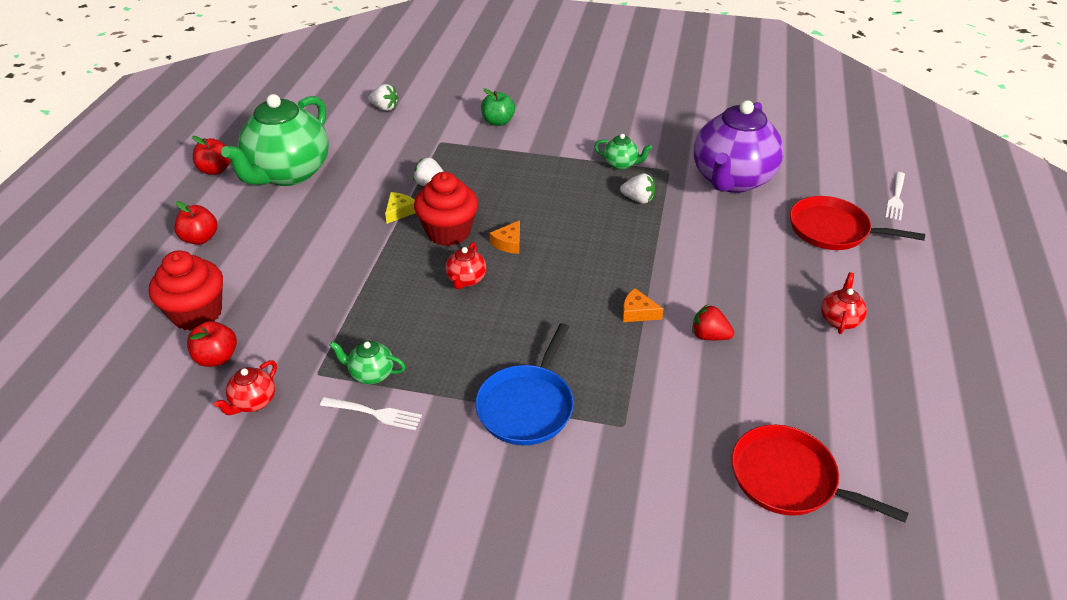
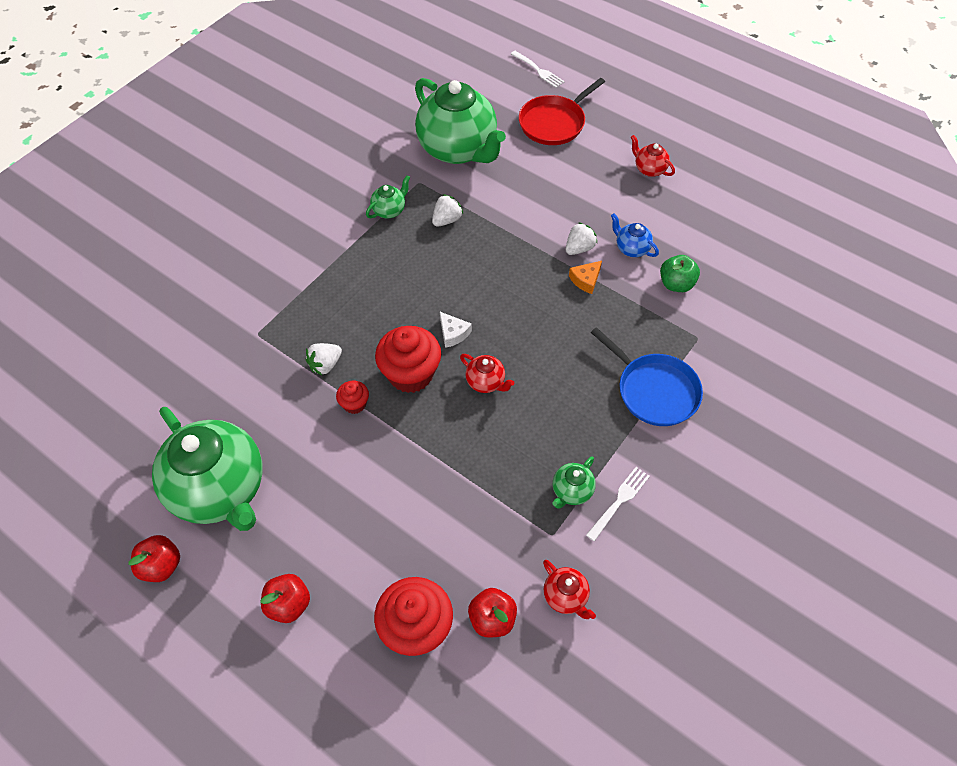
camera: 65 degrees left, 15 degrees up
white strawberry [368,84,398,111] -> white strawberry moved to [566,222,597,255]
yellow cheese [385,192,416,224] -> red cupcake [336,381,369,414]
green apple [481,88,515,126] -> green apple moved to [660,255,700,292]
orange cheese [489,220,520,254] -> white cheese [440,312,472,348]
red strawberry [692,304,734,340] -> blue teapot [611,213,659,257]
purple teapot [694,100,784,193] -> green teapot [415,78,506,164]
red pan [731,425,909,523] -> none

